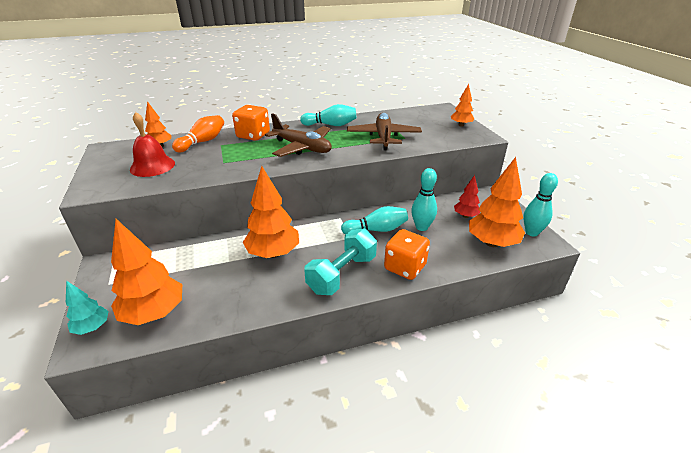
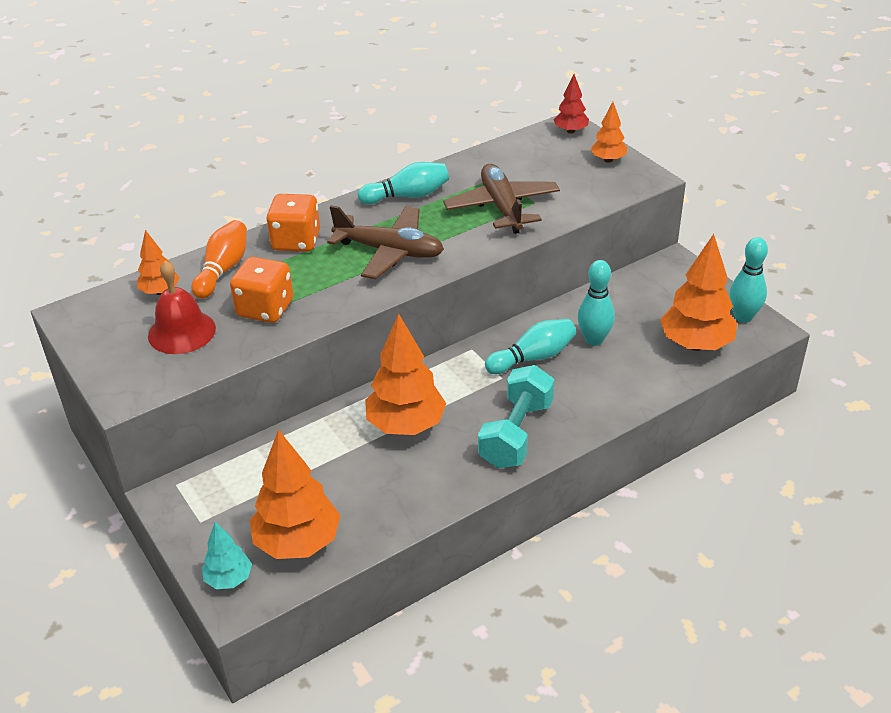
camera: 15 degrees left, 5 degrees up
orange dice [384,229,430,280] -> orange dice moved to [230,257,294,323]
red tree [454,175,480,218] -> red tree moved to [554,74,589,134]

